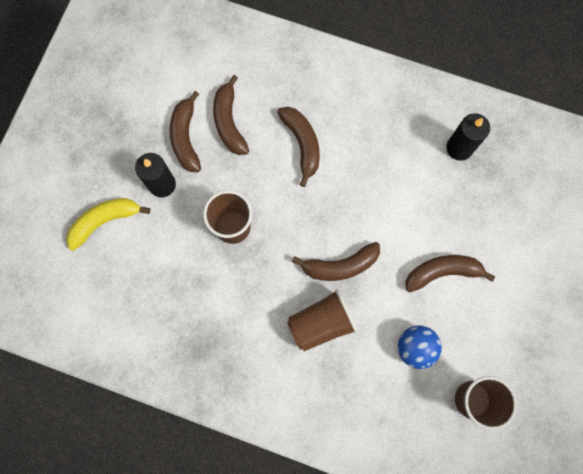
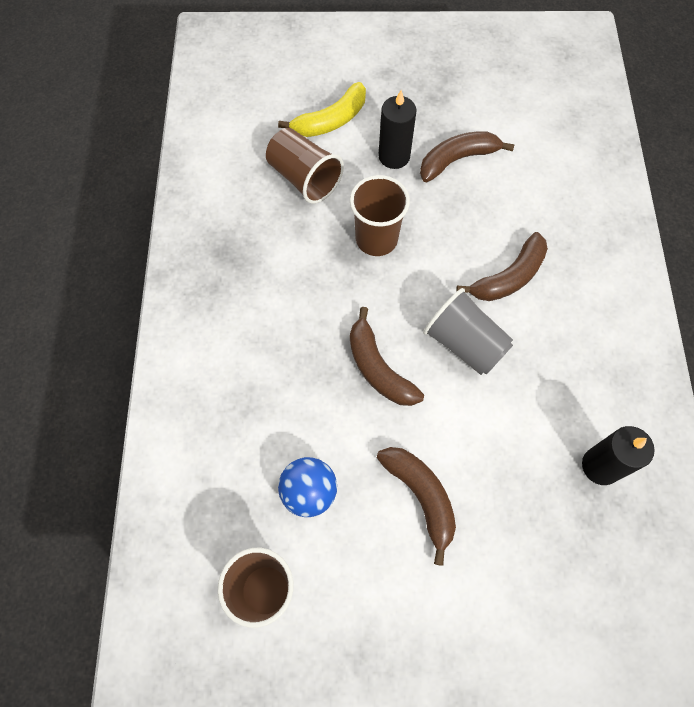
camera: 70 degrees right, 10 degrees down
yellow banana [66,198,150,251] -> yellow banana turned 105 degrees clockwise [278,82,366,137]
brown banana [213,75,249,155] -> none
brown cup [287,289,358,351] -> brown cup moved to [266,128,344,204]
none -> grey cup [423,288,513,375]

